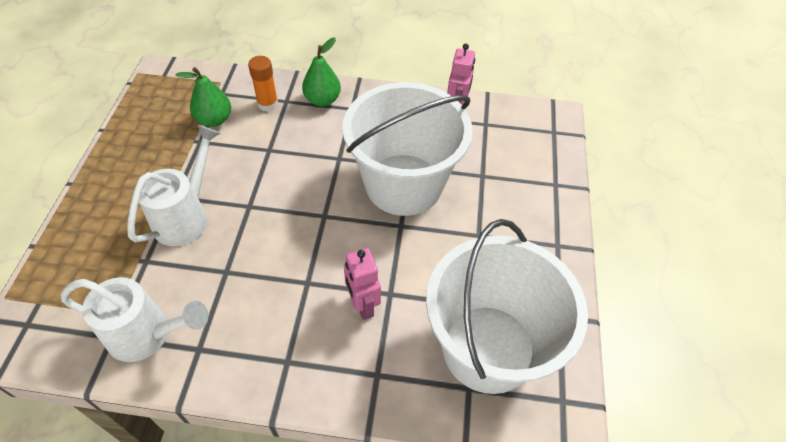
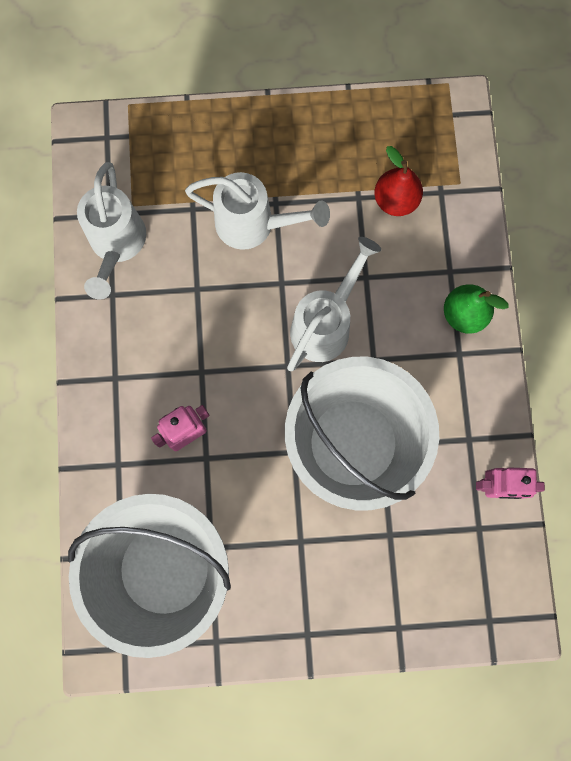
camera: 80 degrees right, 25 degrees up
green pear [176,67,231,127] -> red pear [374,146,423,216]
orange glue stick [248,56,278,111] -> none
none -> white watering can [287,237,381,371]

